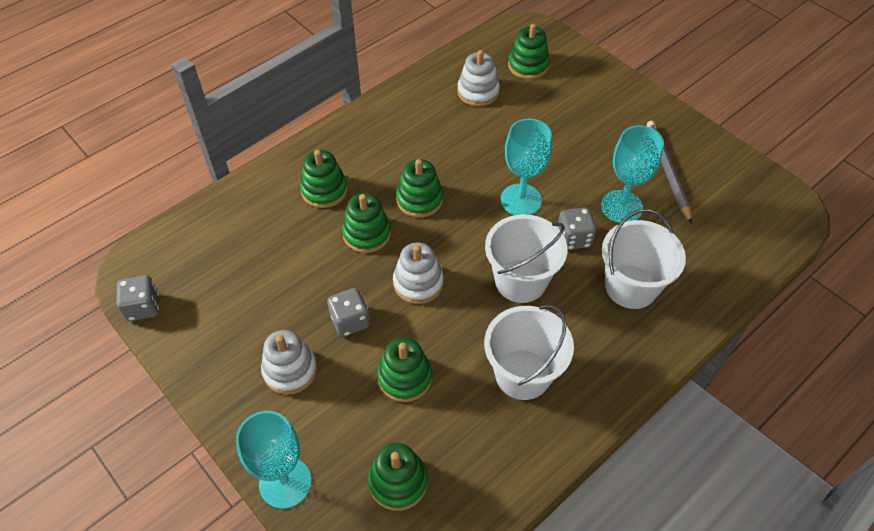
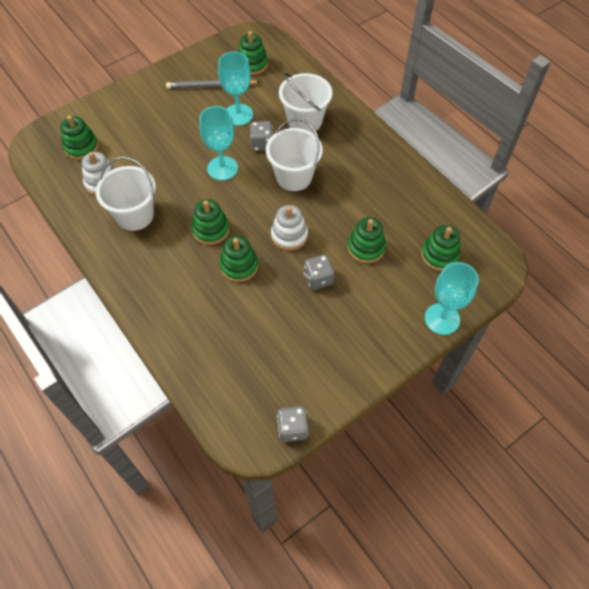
camera: 85 degrees left, 5 degrees up
white stacking toy [261,330,317,395] -> none
green stacking toy [300,150,348,208] -> green stacking toy moved to [238,31,268,75]
white bucket [484,305,574,400] -> white bucket moved to [96,157,156,231]

